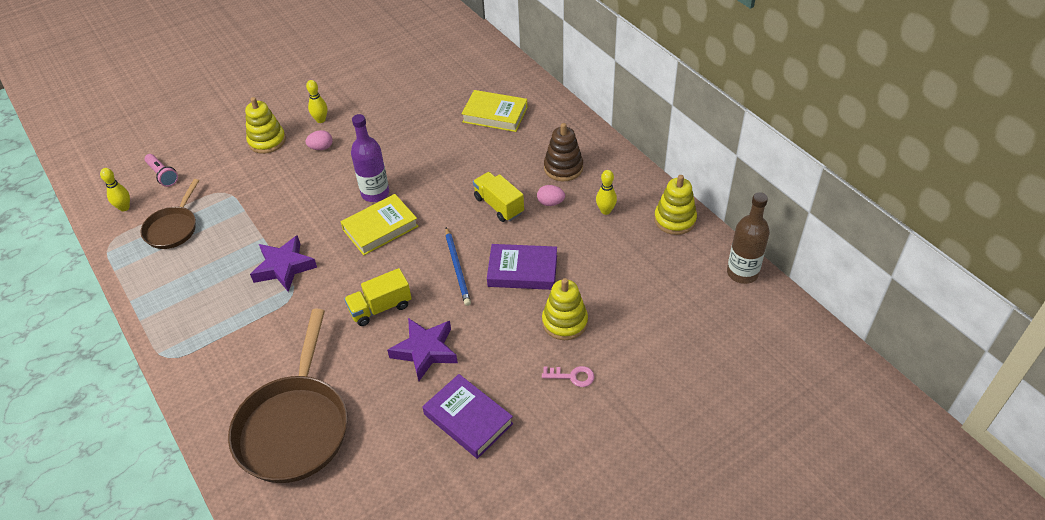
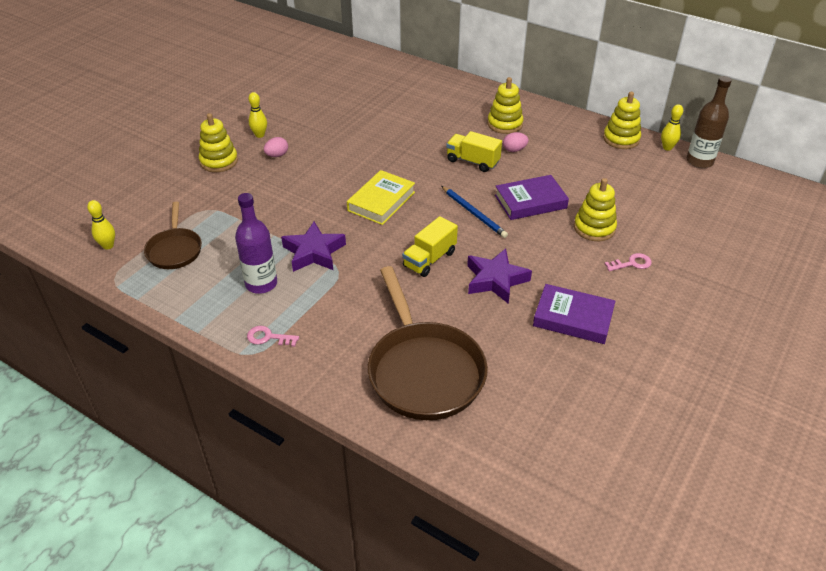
camera: 25 degrees left, 5 degrees down
pink flashlight [144,154,178,187] -> none
purple bottle [351,114,389,202] -> purple bottle moved to [235,193,277,294]
yellow book [461,90,528,132] -> none
brown stacking toy [544,123,583,181] -> yellow stacking toy [488,77,523,134]
yellow bowling pin [596,170,617,215] -> yellow bowling pin moved to [661,104,683,151]
none -> pink key [247,326,299,347]

